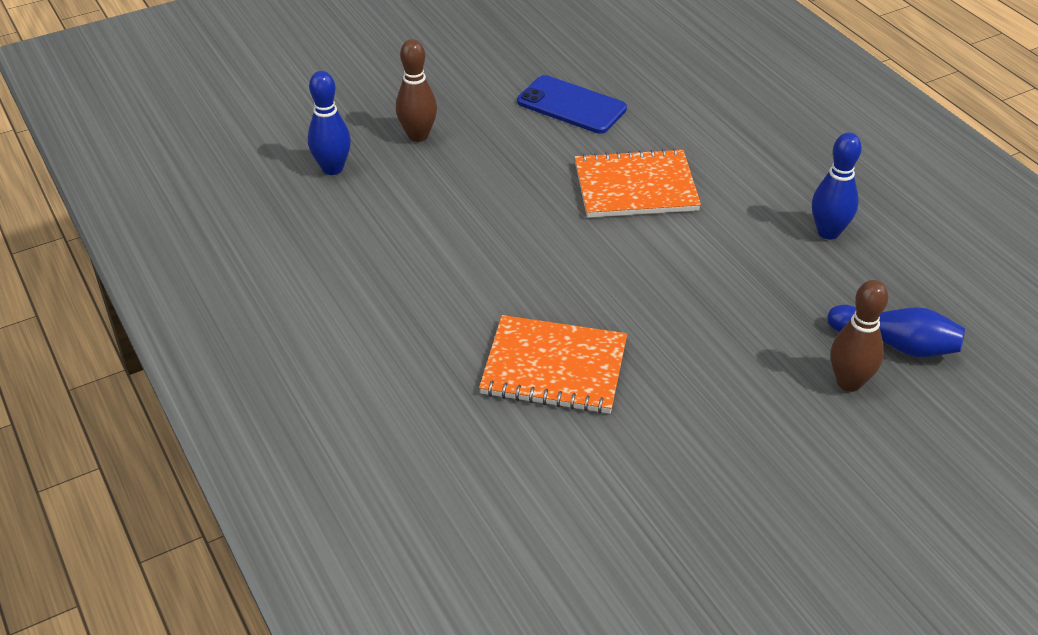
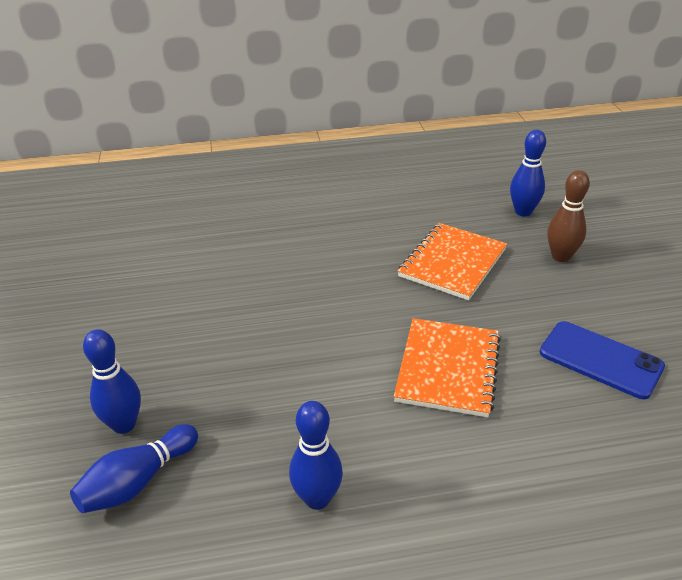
camera: 110 degrees right, 5 degrees down
orange notebook [479,315,627,414] -> orange notebook moved to [398,223,507,300]
blue phone [517,75,627,134] -> blue phone turned 75 degrees clockwise [540,321,665,399]
brown bowling pin [831,280,888,392] -> blue bowling pin [83,329,141,434]

